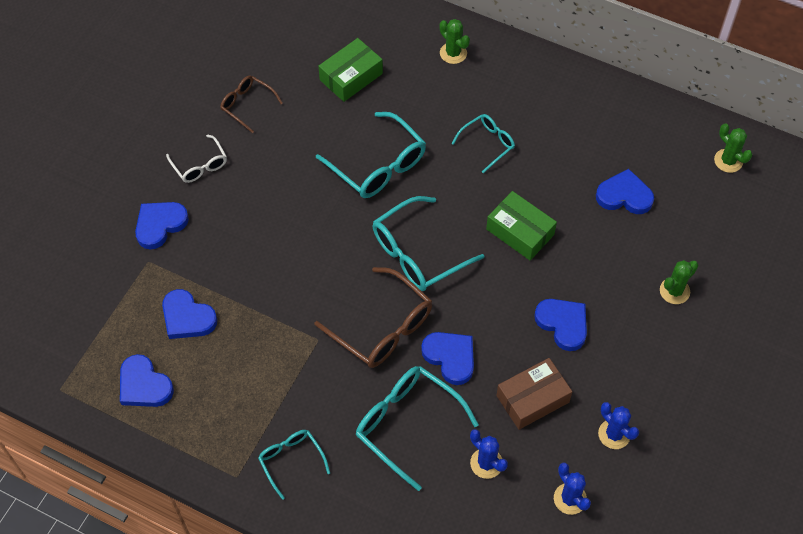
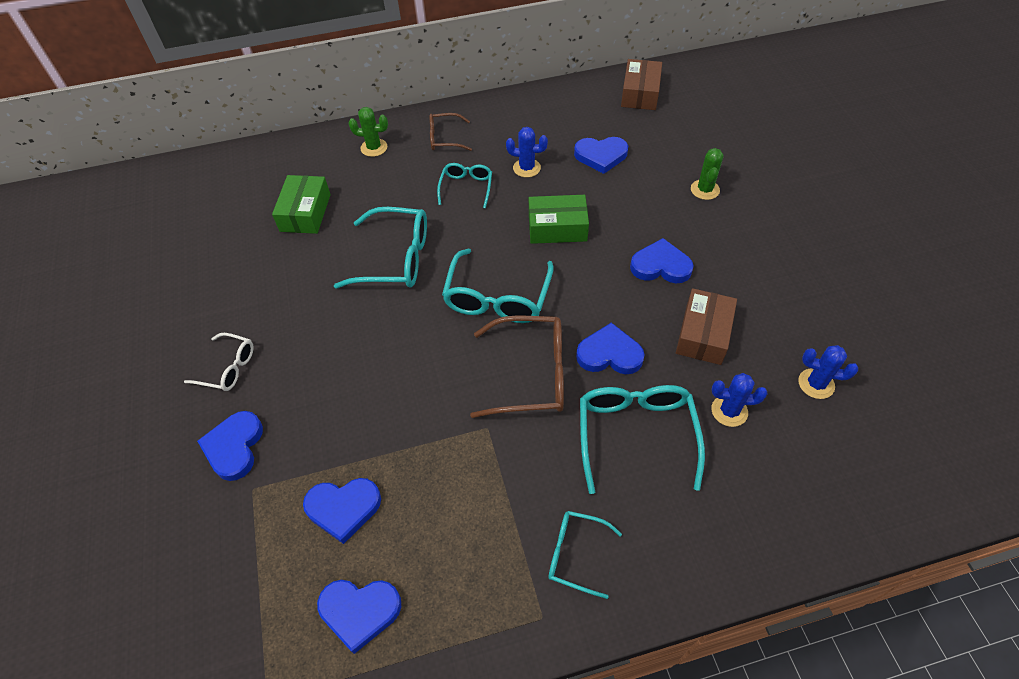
camera: 40 degrees left, 5 degrees down
brown glasses [220,76,283,133] -> brown glasses moved to [430,113,472,151]
turquoise glasses [356,366,479,491] -> turquoise glasses turned 90 degrees clockwise [580,385,705,494]
blue heart [596,169,654,214] -> blue heart turned 150 degrees counterclockwise [574,137,628,174]
blue cactus [598,402,639,449] -> blue cactus moved to [506,127,548,177]
green cactus [714,123,752,173] -> brown box [621,59,662,110]

